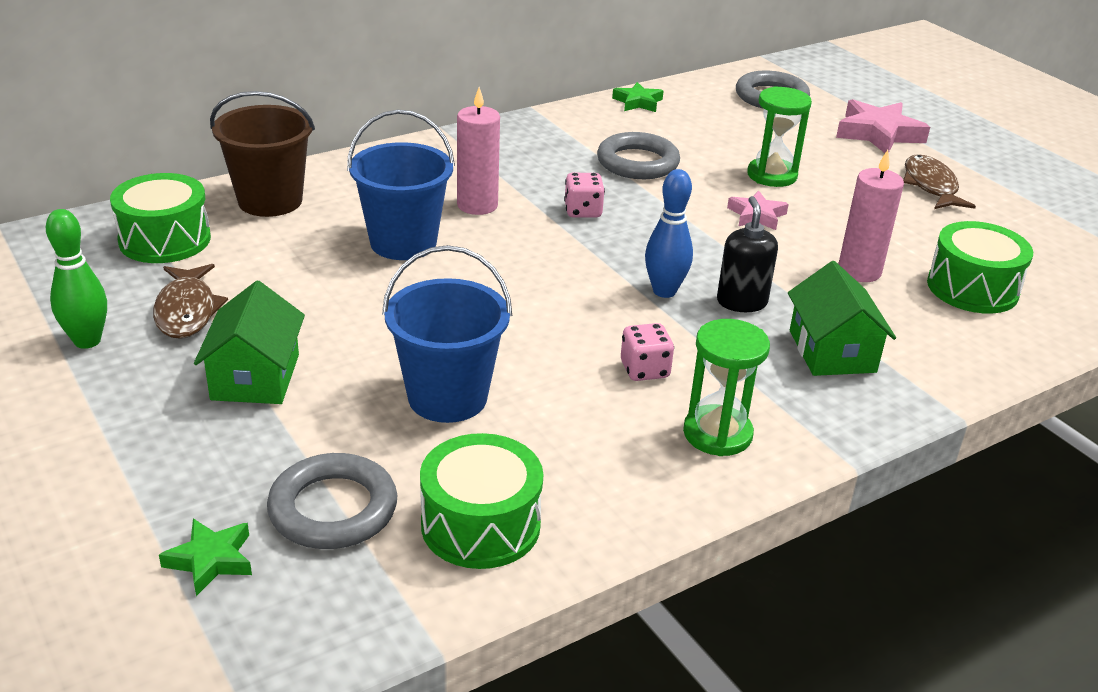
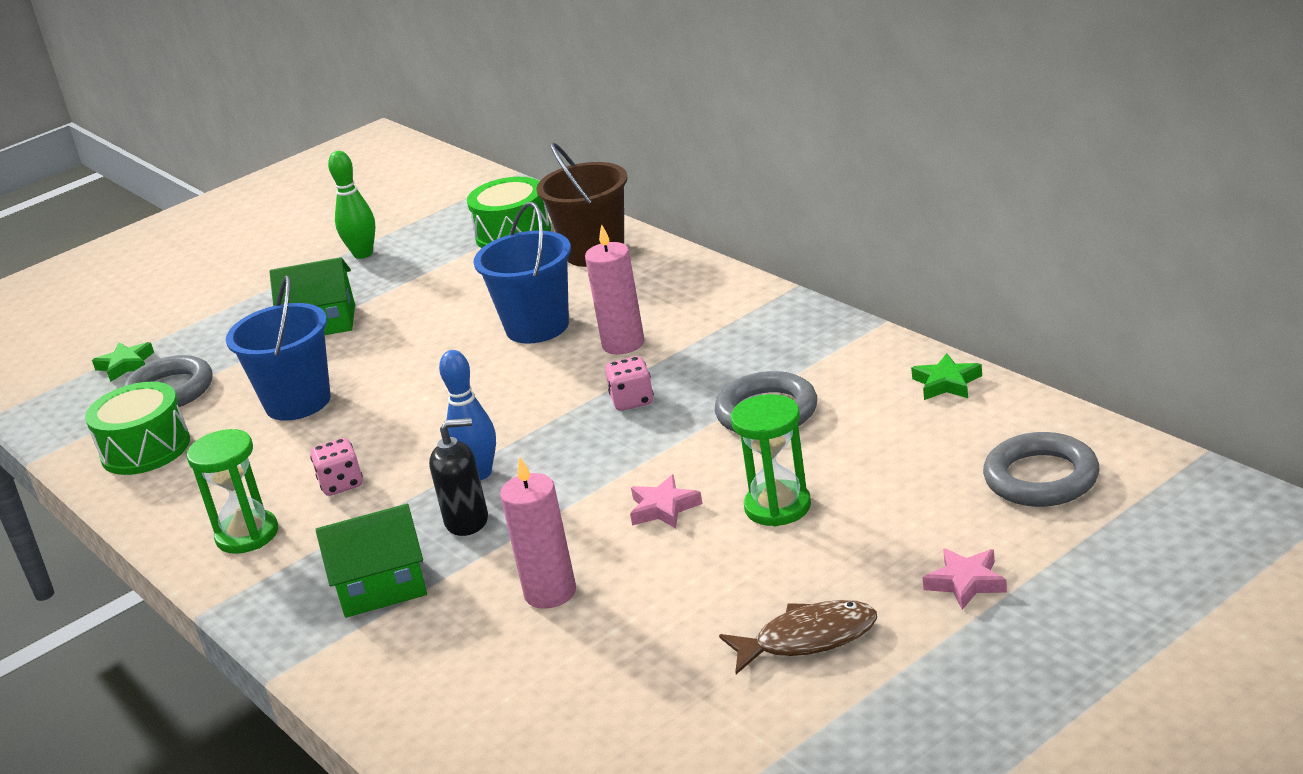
camera: 90 degrees right, 5 degrees down
brown fish [153,264,228,339] -> none
pink star [836,99,930,153] -> pink star [922,548,1007,610], size x0.59
green drum [927,221,1033,314] -> none

